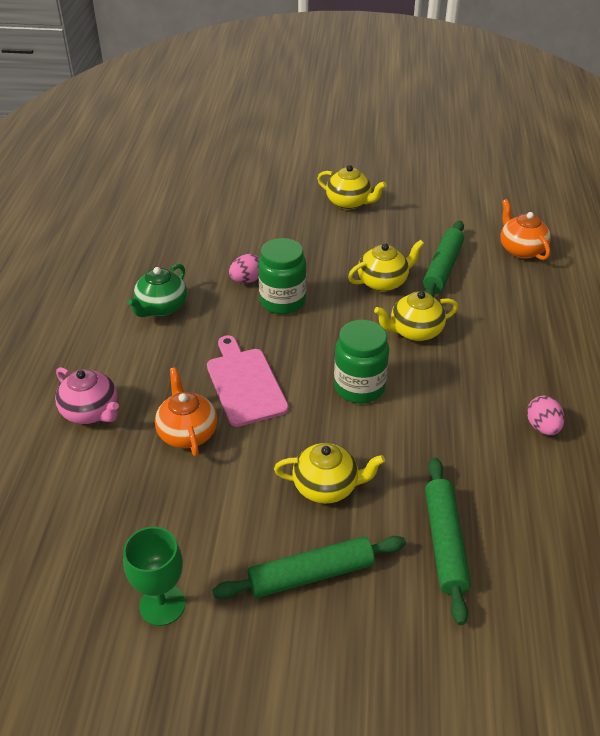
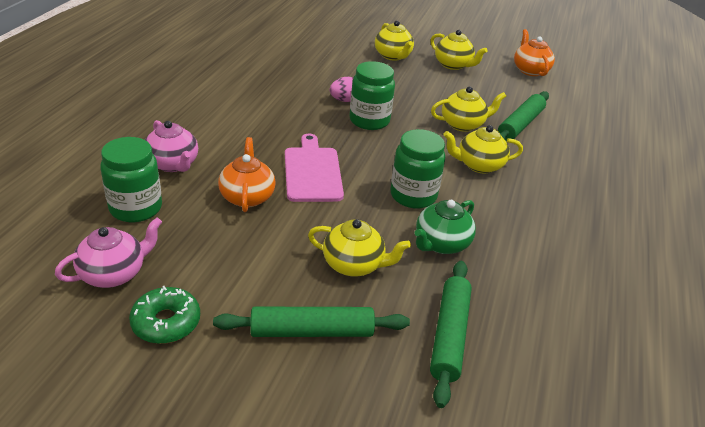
camera: 10 degrees right, 5 degrees down
green goblet [123,527,185,626] -> green donut [129,286,200,344]
green teapot [127,264,187,317] -> green teapot moved to [415,200,476,254]
orange teapot [500,199,551,260] -> orange teapot moved to [514,29,555,76]
pink egg [527,396,564,435] -> none
none -> pink teapot [55,218,162,288]
none -> green jar [100,137,162,222]
none -> yellow teapot [375,21,414,61]

